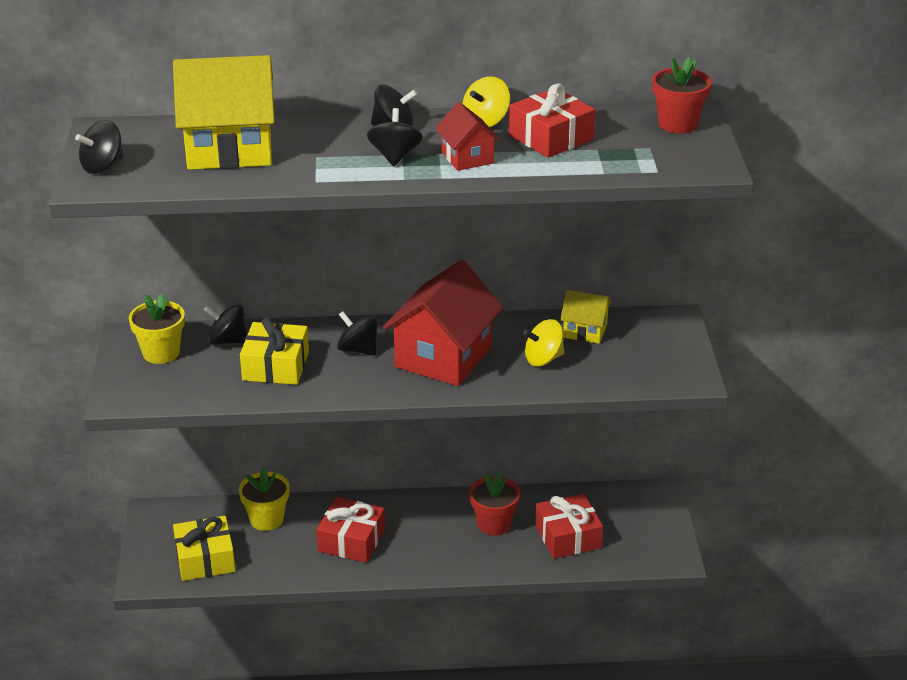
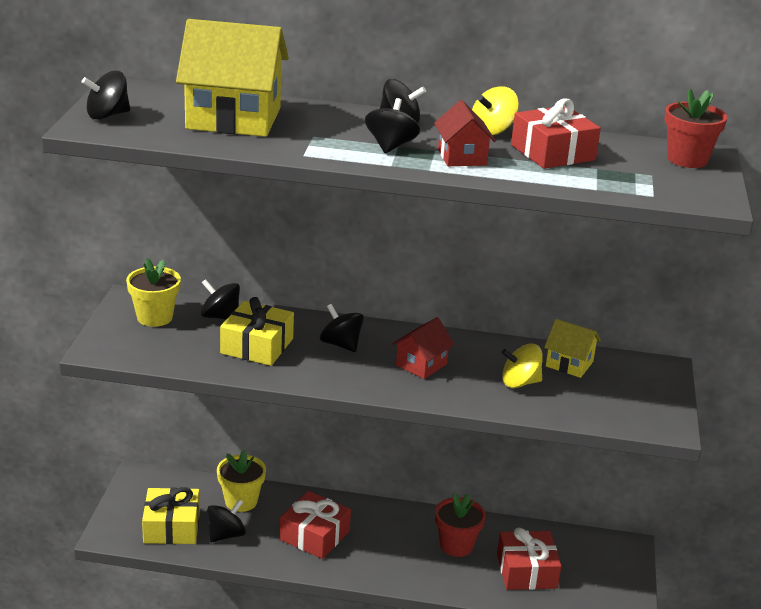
camera: 10 degrees right, 5 degrees down
red house [383,260,503,386] -> red house [392,317,455,379], size x0.51
none -> black spinning top [207,499,246,542]

